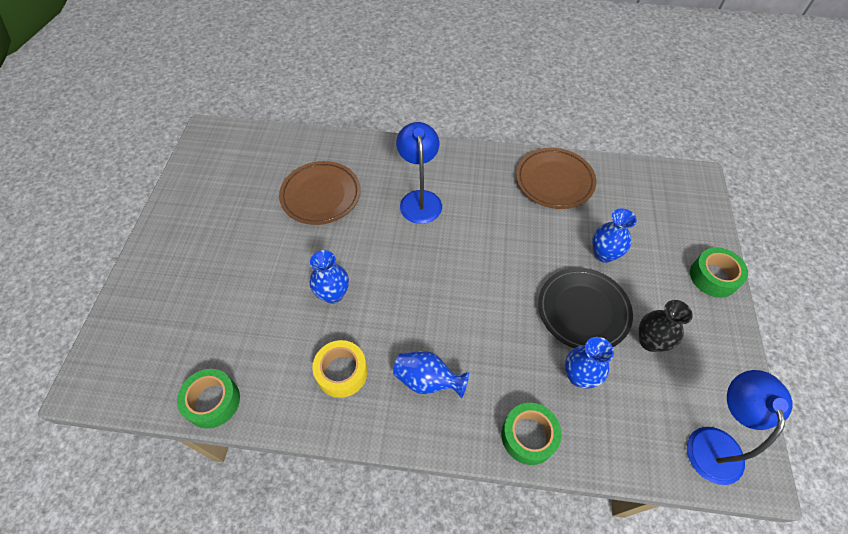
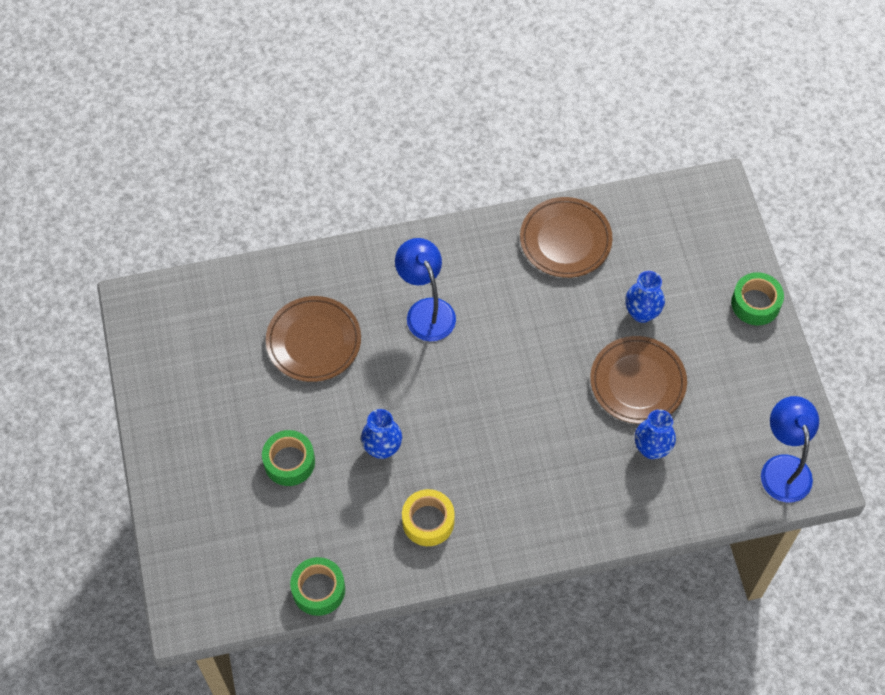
camera: 20 degrees left, 5 degrees up
blue vase [393,351,469,398] -> none
green tape [502,403,562,465] -> green tape moved to [262,430,315,486]
black plate [538,268,633,348] -> brown plate [590,336,687,424]
black vase [639,300,693,352] -> none

